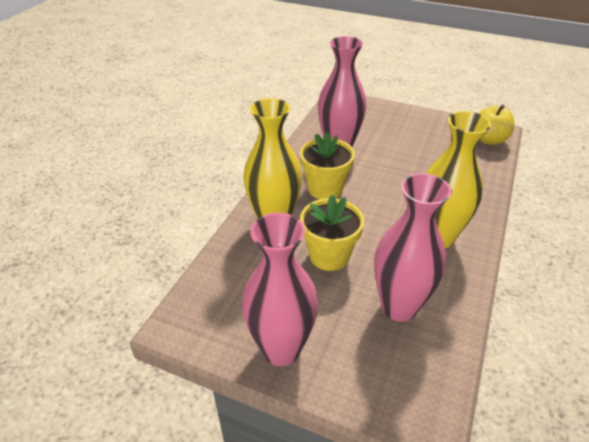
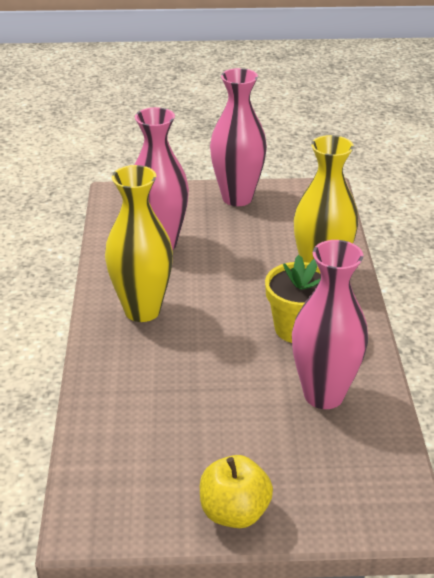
camera: 155 degrees right, 5 degrees down
yellow flower pot [300,195,364,271] -> none
yellow apple [479,105,515,145] -> yellow apple moved to [200,455,273,528]

